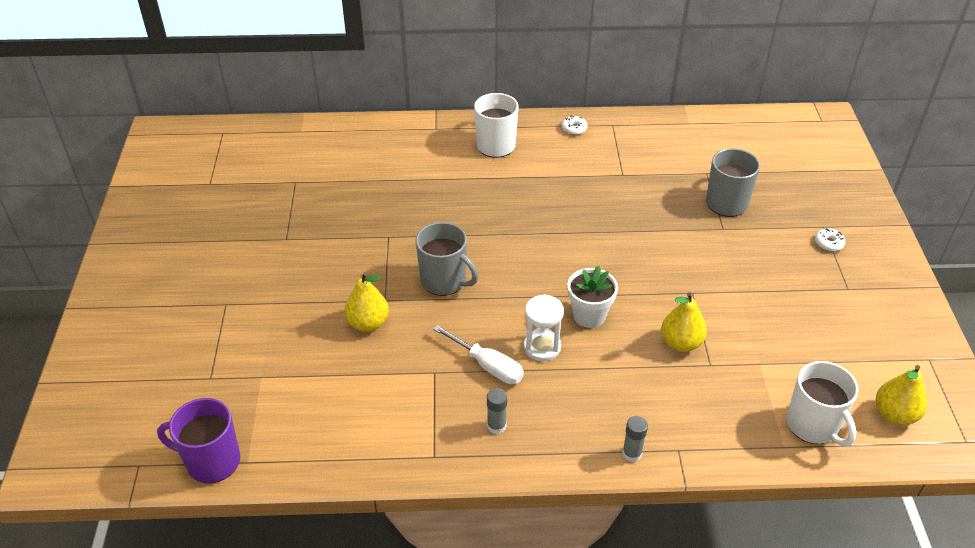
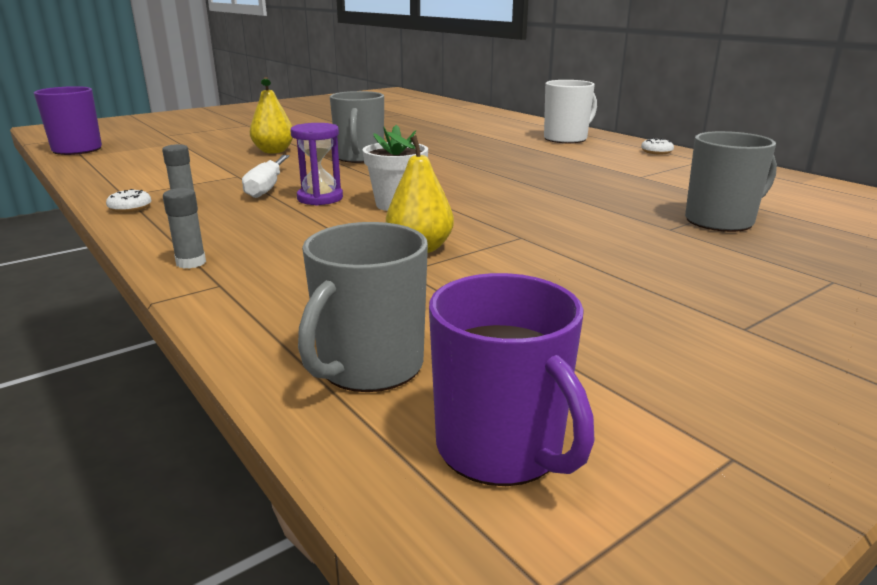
camera: 55 degrees right, 20 degrees down
white hourglass [524,295,564,361] -> purple hourglass [290,123,343,206]
white mug [787,361,859,446] -> grey mug [298,222,428,392]
white donut [815,228,845,251] -> white donut moved to [106,189,151,213]
yellow pear [876,365,927,425] -> purple mug [429,273,595,486]

